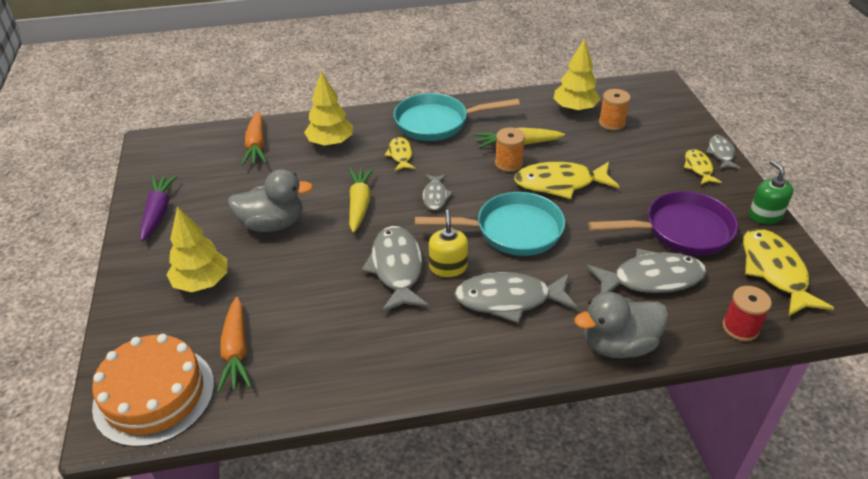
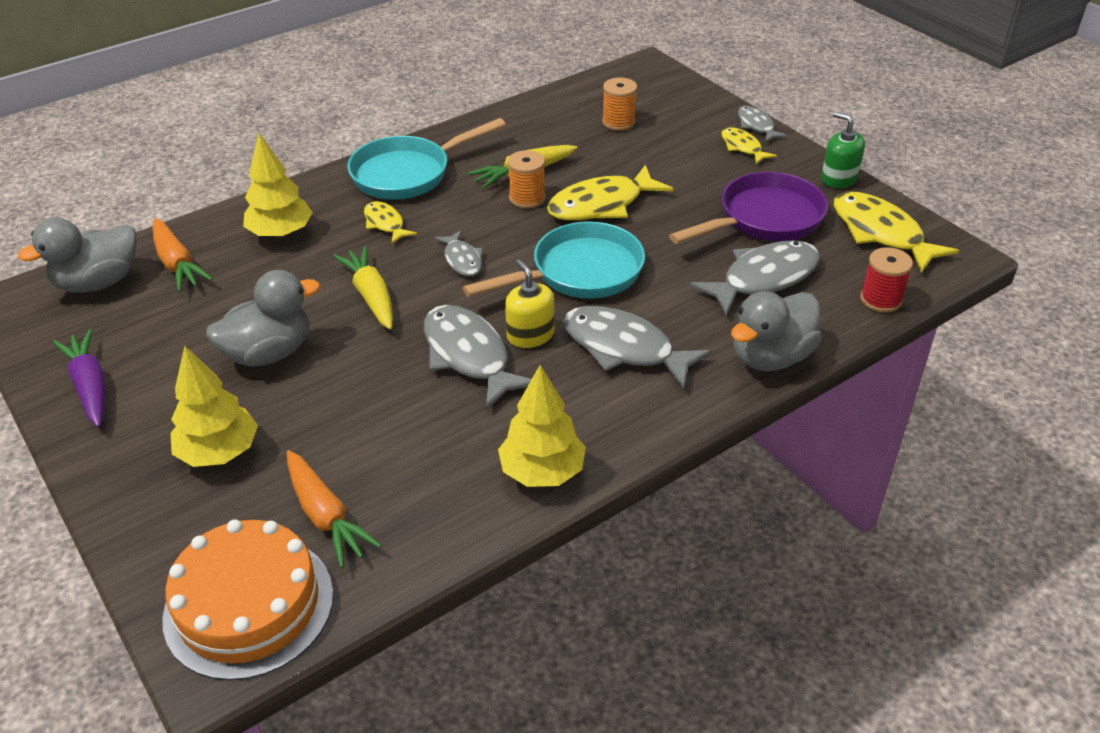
camera: 25 degrees left, 0 degrees up
grey fish [454,272,578,323] -> grey fish turned 60 degrees clockwise [563,306,712,389]
yellow tree [553,38,600,112] -> yellow tree moved to [498,365,586,487]
none -> grey duck [18,217,137,293]

